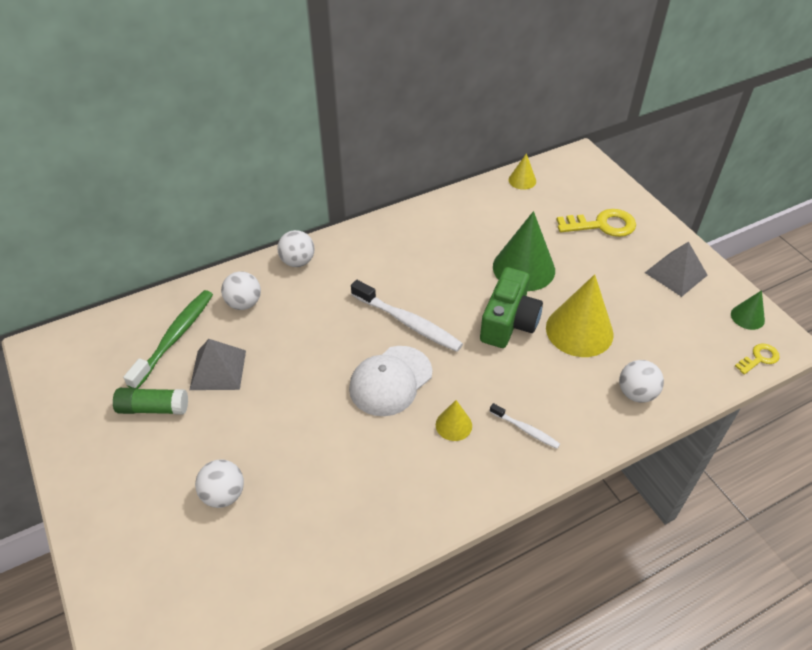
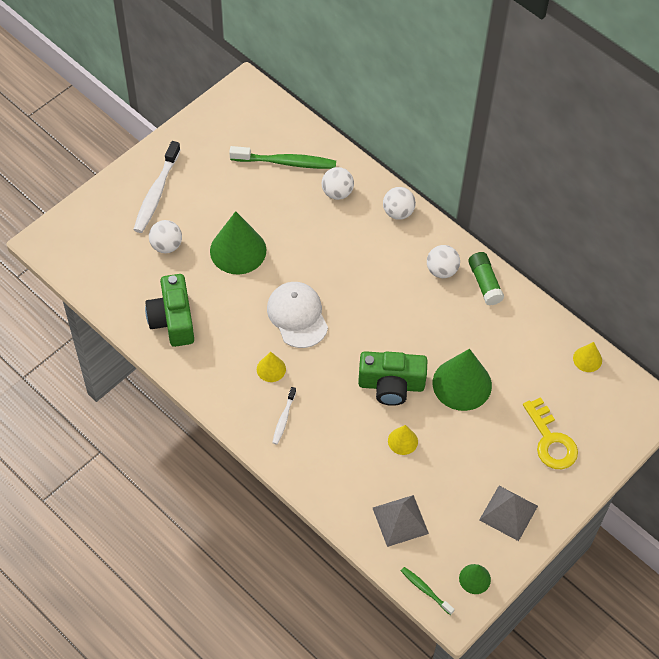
camera: 70 degrees right, 10 degrees up
green glue stick [113,388,188,415] -> green glue stick moved to [468,252,504,306]
grey pyramid [190,339,246,390] -> grey pyramid moved to [373,495,429,547]
white cap [349,346,432,416] -> white cap turned 45 degrees clockwise [267,282,328,348]
white toothbrush [351,280,463,352] -> white toothbrush moved to [133,141,181,233]
yellow cone [546,274,614,357] -> yellow cone [388,425,418,455], size x0.50
white ball [619,360,664,403] -> white ball moved to [427,245,460,278]
yellow key [735,344,780,375] -> green toothbrush [401,567,455,615]
none -> green camera [145,274,194,347]
none -> green cone [210,211,266,274]

